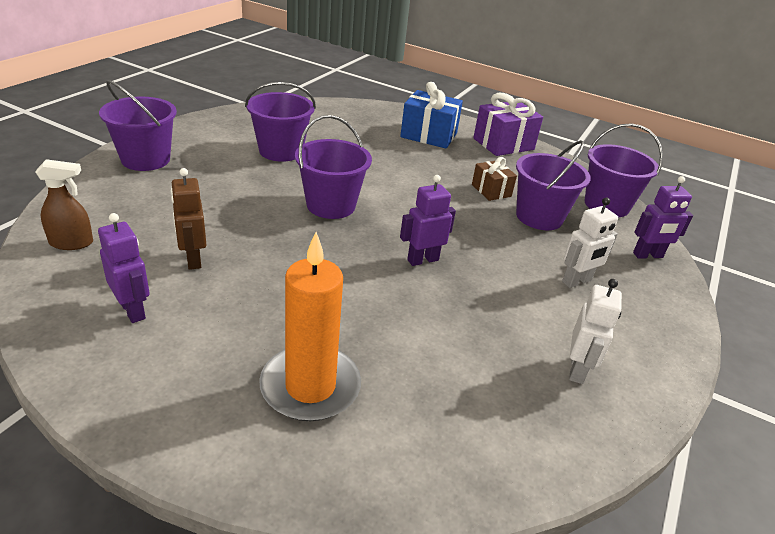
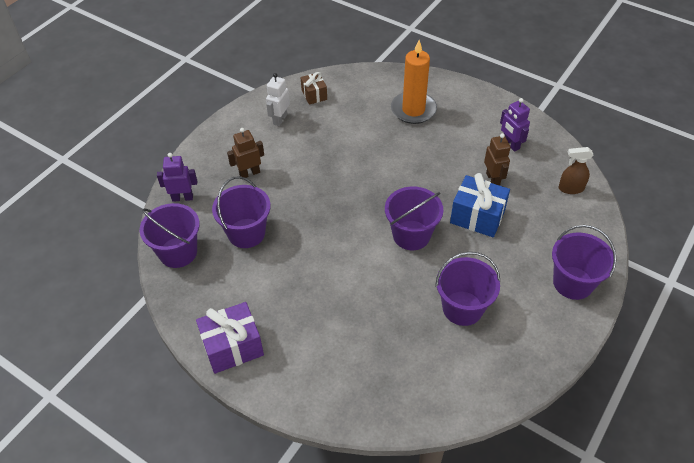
camera: 170 degrees left, 15 degrees up
blue gift [400,82,463,149] -> blue gift moved to [450,173,510,237]
purple robot [400,175,456,266] -> none
brown gift [472,157,517,201] -> brown gift moved to [301,72,327,105]
white robot [562,198,618,288] -> brown robot [227,128,264,178]

